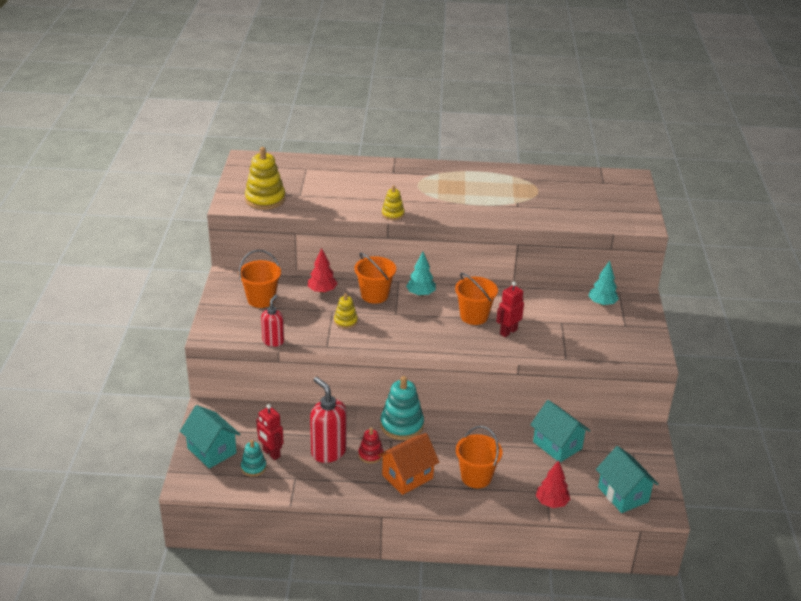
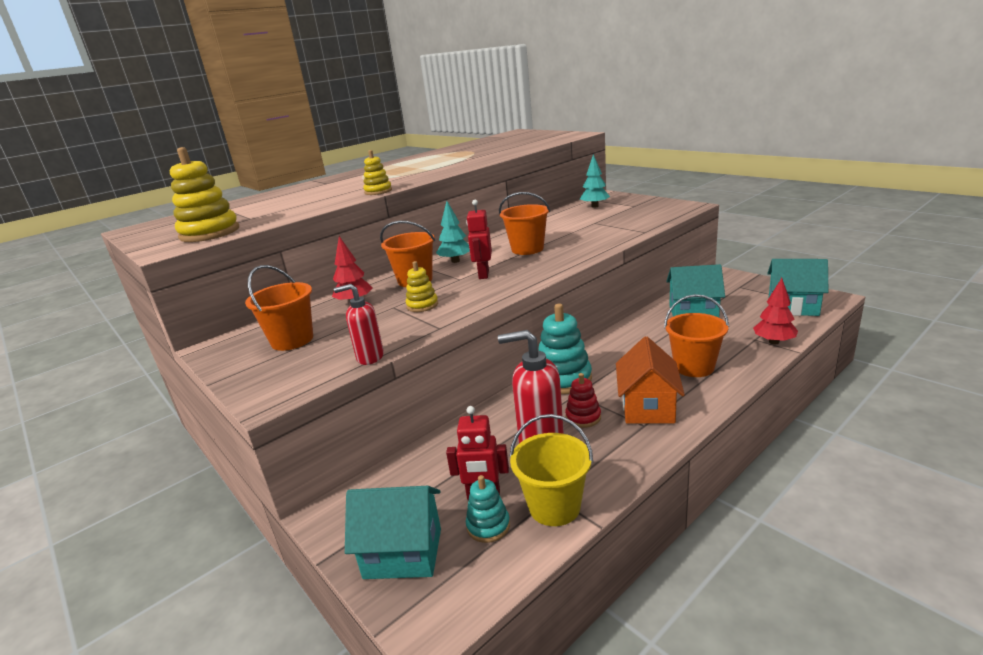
camera: 40 degrees left, 10 degrees down
red soap dispenser [261,295,284,347] -> red soap dispenser turned 60 degrees counterclockwise [334,284,384,365]
red robot [496,281,524,337] -> red robot moved to [466,200,492,279]
none -> yellow bucket [510,414,593,526]

